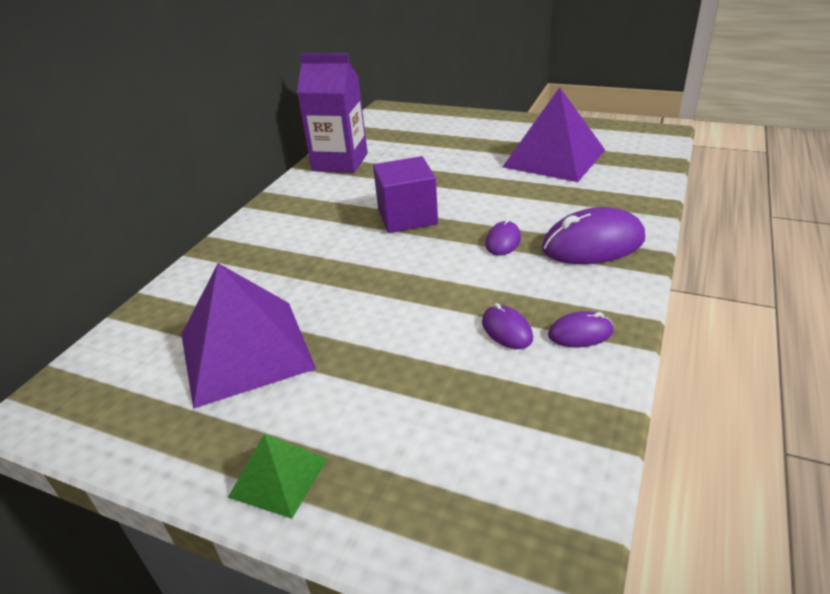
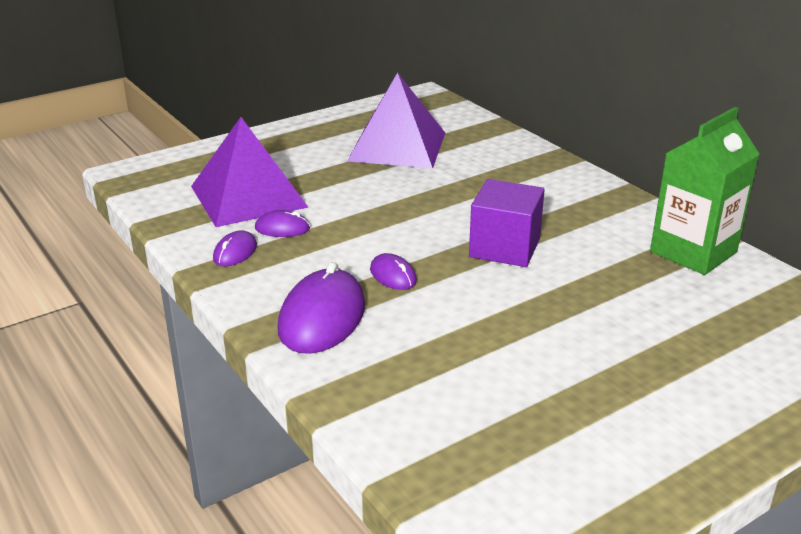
camera: 120 degrees right, 5 degrees down
green pyramid [228,433,328,519] -> none
purple carton [297,54,368,173] -> green carton [650,107,759,275]
purple pyramid [503,87,605,182] -> purple pyramid moved to [191,117,309,227]

